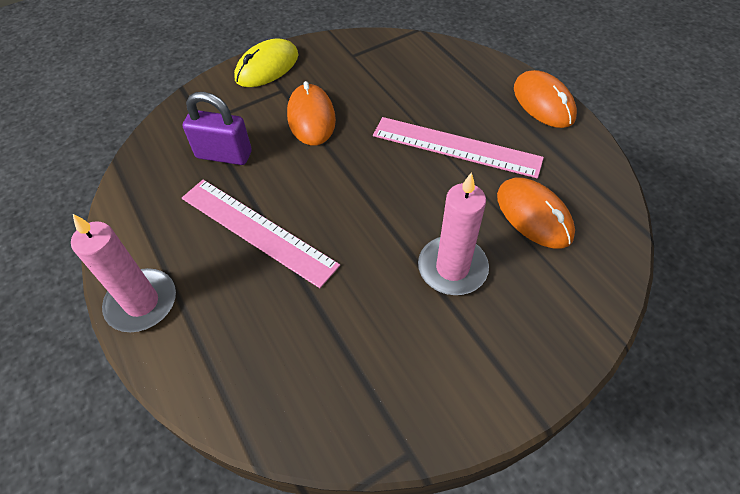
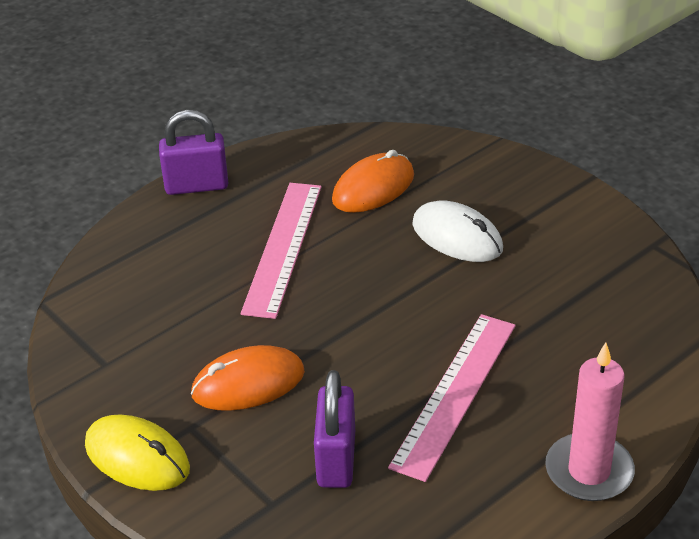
camera: 100 degrees left, 15 degrees down
pink candle [418,172,489,295] -> white mouse [412,201,503,262]
orange mouse [514,70,577,128] -> purple padlock [159,110,228,195]

